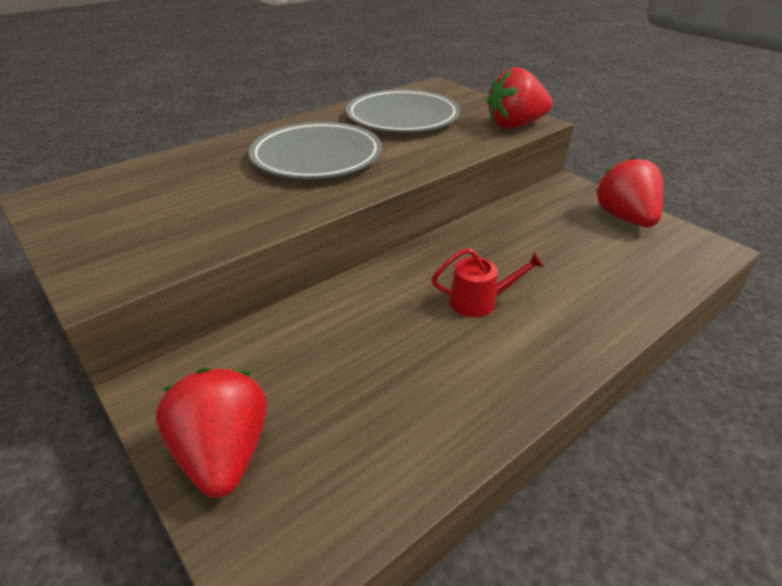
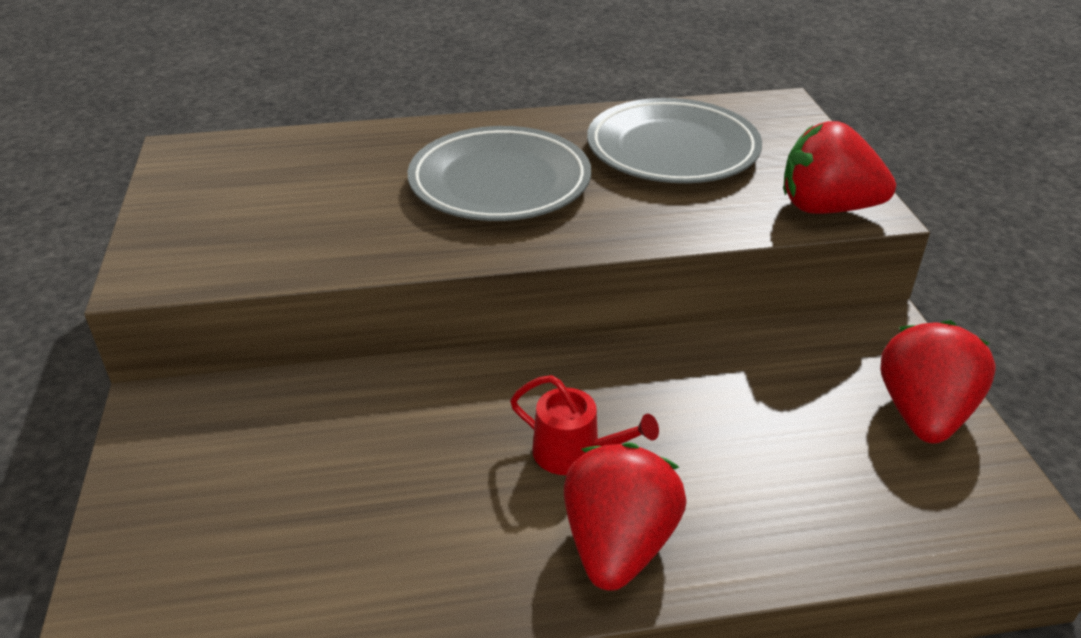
camera: 30 degrees right, 0 degrees up
red strawberry [156,368,267,498] -> red strawberry moved to [564,442,687,591]

